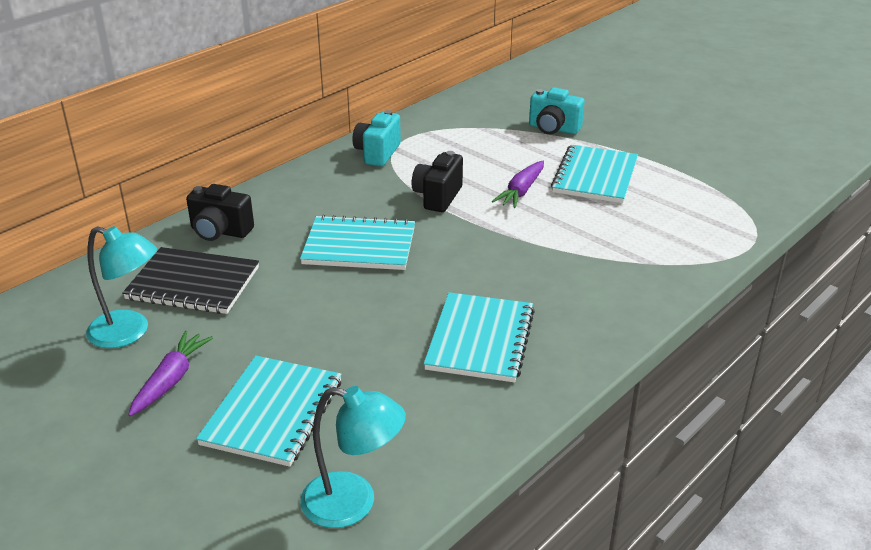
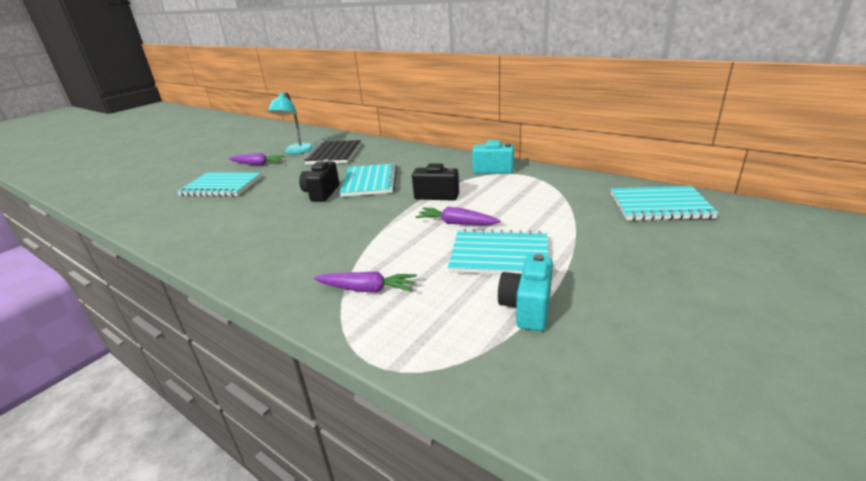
camera: 85 degrees right, 5 degrees down
black camera [186,184,254,241] -> black camera moved to [299,160,339,202]
turquoise lamp [300,386,406,528] -> none
turquoise notebook [424,292,535,382] -> turquoise notebook moved to [611,186,719,221]
turquoise camera [529,87,585,134] -> turquoise camera moved to [498,254,553,331]
none -> purple carrot [314,271,417,292]

